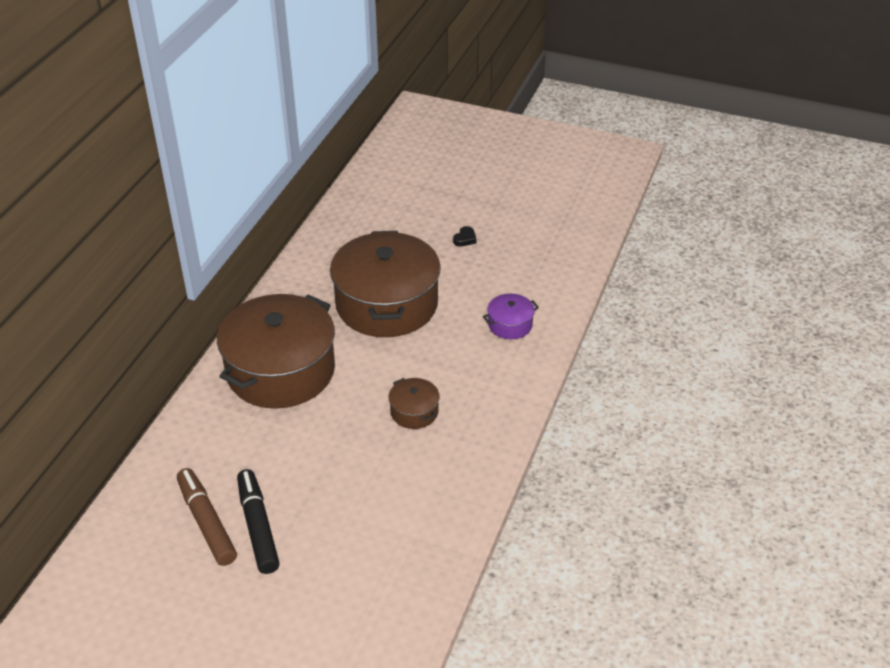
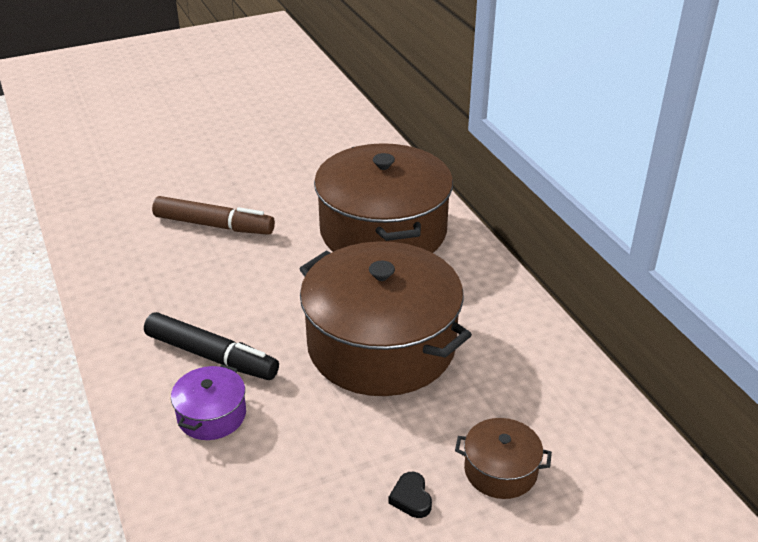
camera: 135 degrees right, 5 degrees down
brown marker [177,468,237,566] -> brown marker moved to [152,196,275,235]
black marker [237,469,280,574] -> black marker moved to [144,312,279,380]
brown pot [389,378,440,429] -> brown pot moved to [455,418,552,499]

